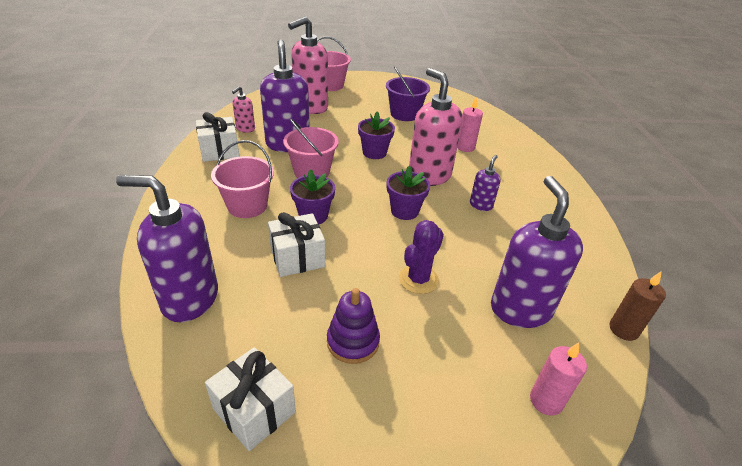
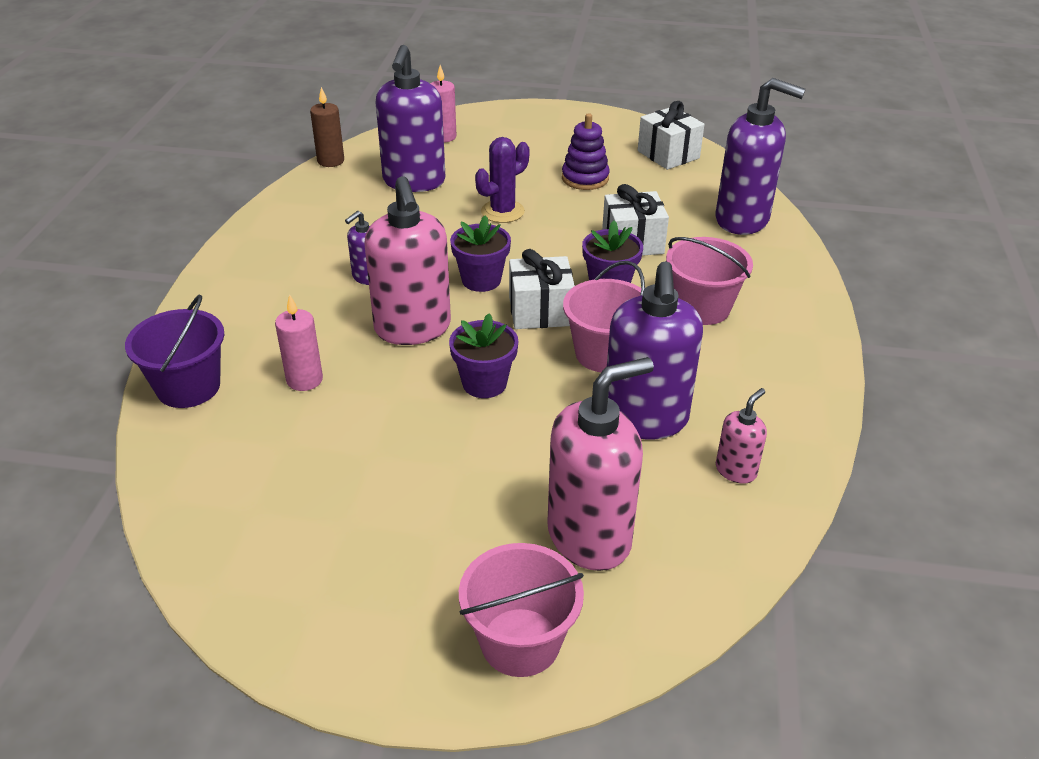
camera: 165 degrees left, 0 degrees up
white gift [196,112,240,162] -> white gift moved to [509,249,575,329]
purple bucket [386,66,430,121] -> purple bucket moved to [125,294,224,408]

